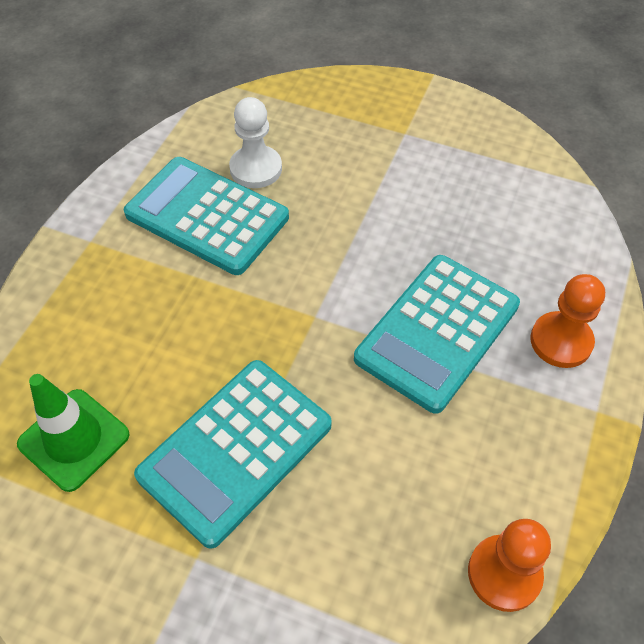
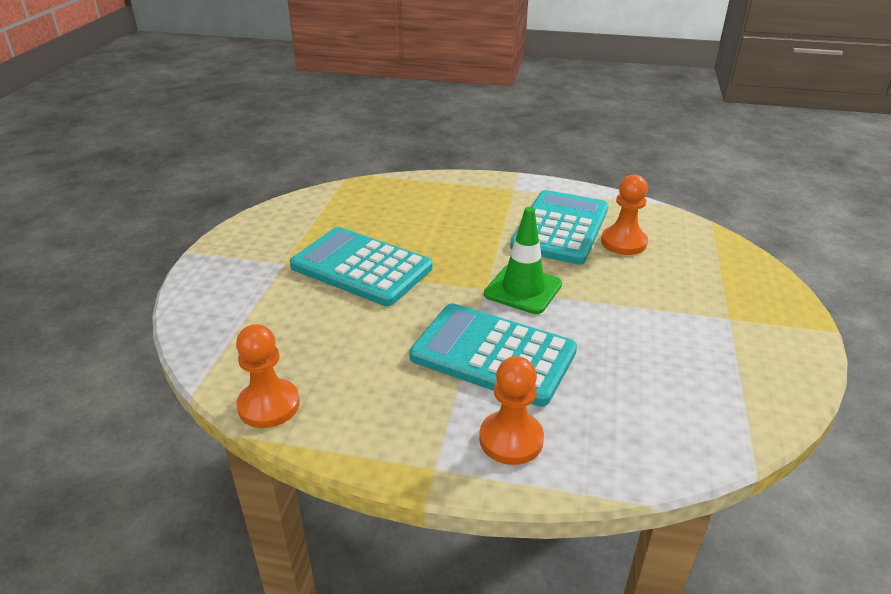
camera: 80 degrees right, 20 degrees down
green traffic cone [17,374,130,492] -> green traffic cone moved to [484,207,562,314]
white pawn [229,97,282,188] -> orange pawn [601,174,648,255]

